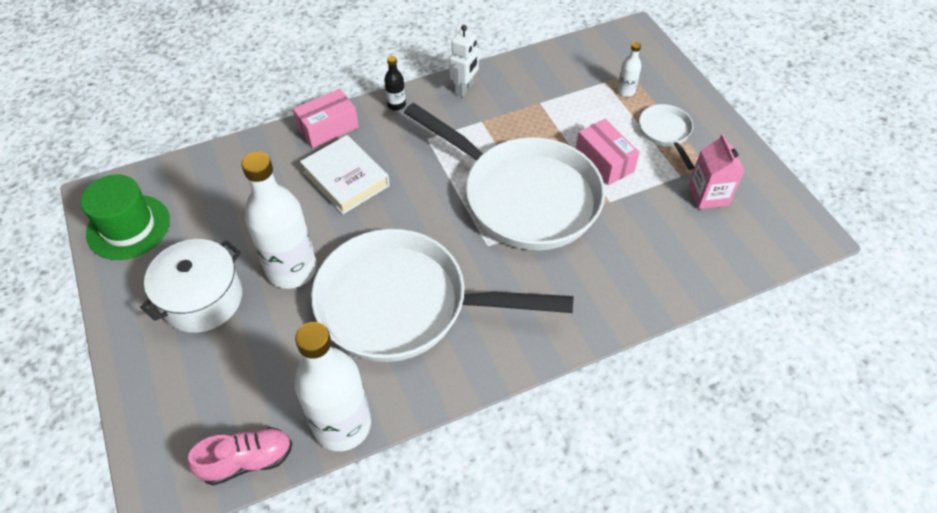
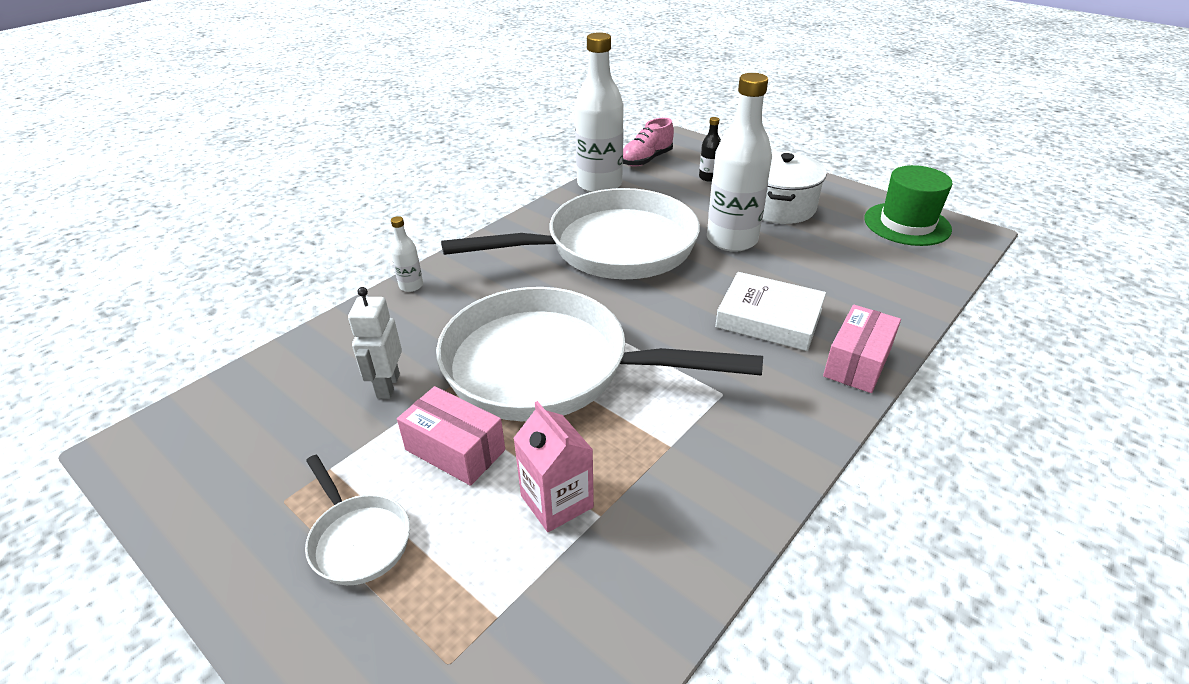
camera: 155 degrees right, 15 degrees down
black bottle [384,56,406,111] -> black bottle moved to [699,117,721,181]
white robot [449,25,479,97] -> white robot moved to [348,287,402,399]
white bottle [617,42,641,97] -> white bottle moved to [391,216,423,292]
pink carton [688,134,745,209] -> pink carton moved to [513,401,594,532]

